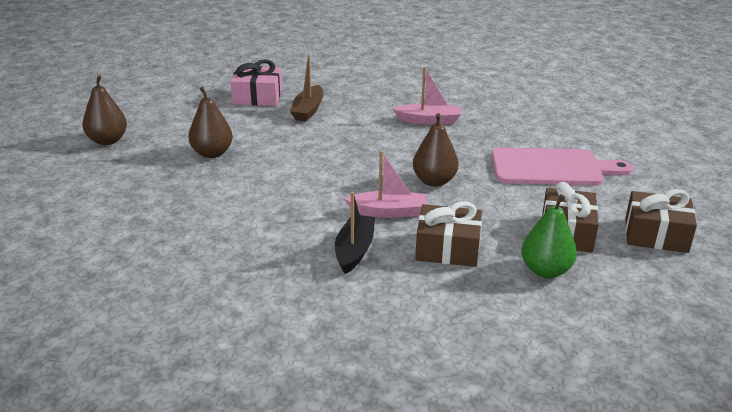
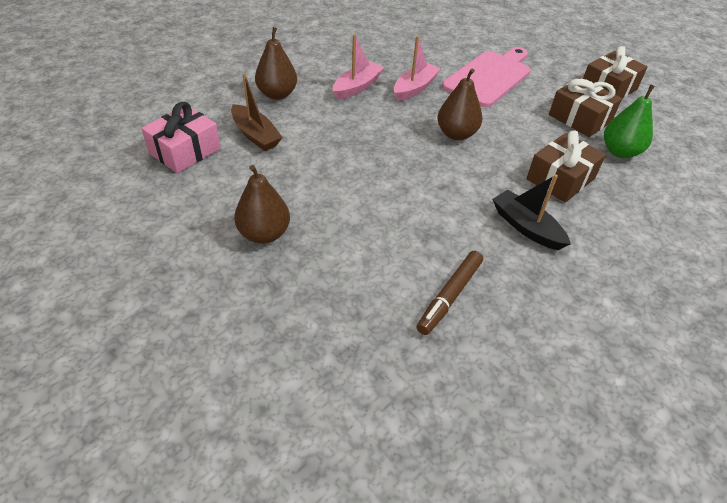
camera: 55 degrees left, 15 degrees up
brown pear [82,75,127,145] -> brown pear moved to [255,27,297,100]
pink boat [344,150,427,218] -> pink boat moved to [394,36,441,101]
none -> brown marker [417,251,483,335]

